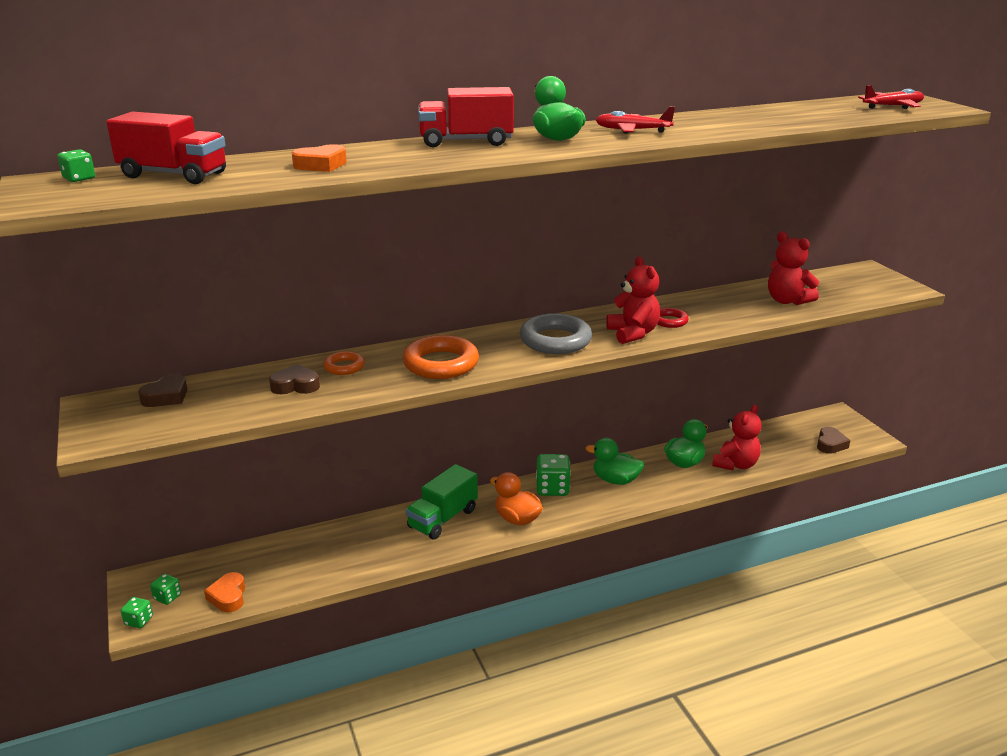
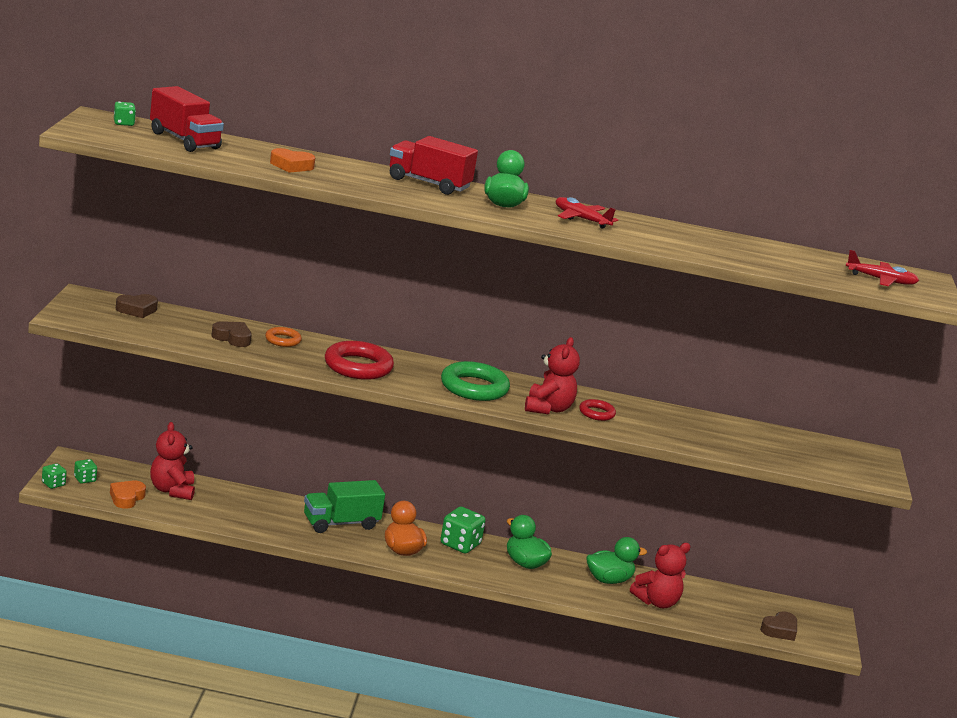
camera: 25 degrees right, 5 degrees down
orange ring [403,335,479,379] -> red ring [325,341,394,380]
grey ring [520,313,592,354] -> green ring [441,361,510,401]
red teddy bear [768,232,819,305] -> red teddy bear moved to [150,422,195,500]

